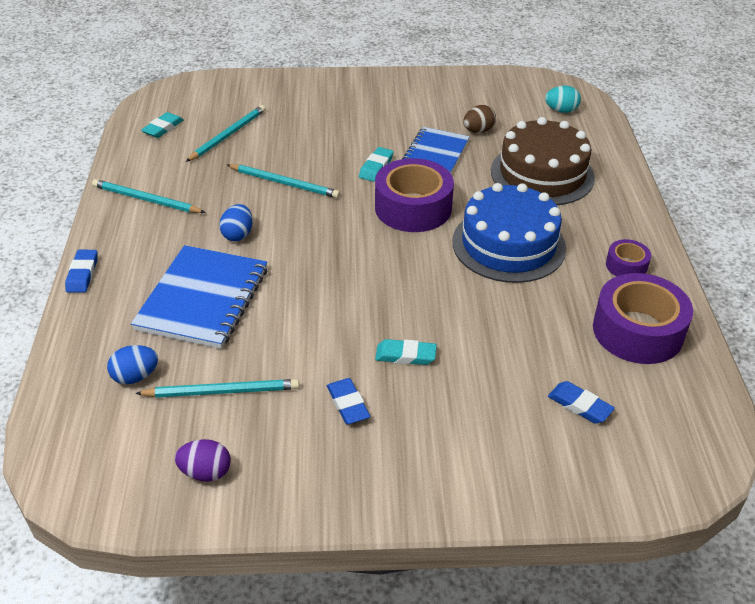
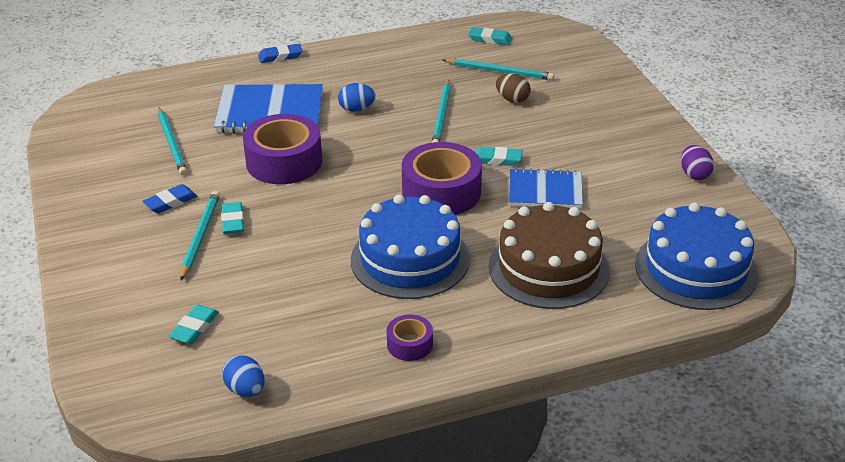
camera: 75 degrees right, 5 degrees down
turquoise pencil [92,179,206,213] -> turquoise pencil moved to [180,191,220,280]
blue egg [107,345,158,384] -> blue egg moved to [222,355,264,397]
purple egg [175,439,231,482] -> purple egg moved to [681,145,714,180]
brown egg [463,105,496,133] -> brown egg moved to [496,73,531,103]
turquoise egg [545,85,581,113] -> blue cake [635,203,758,310]
blue eraser [548,381,615,424] -> turquoise eraser [168,304,219,344]
purple tape [593,273,693,364] -> purple tape moved to [243,114,322,184]

